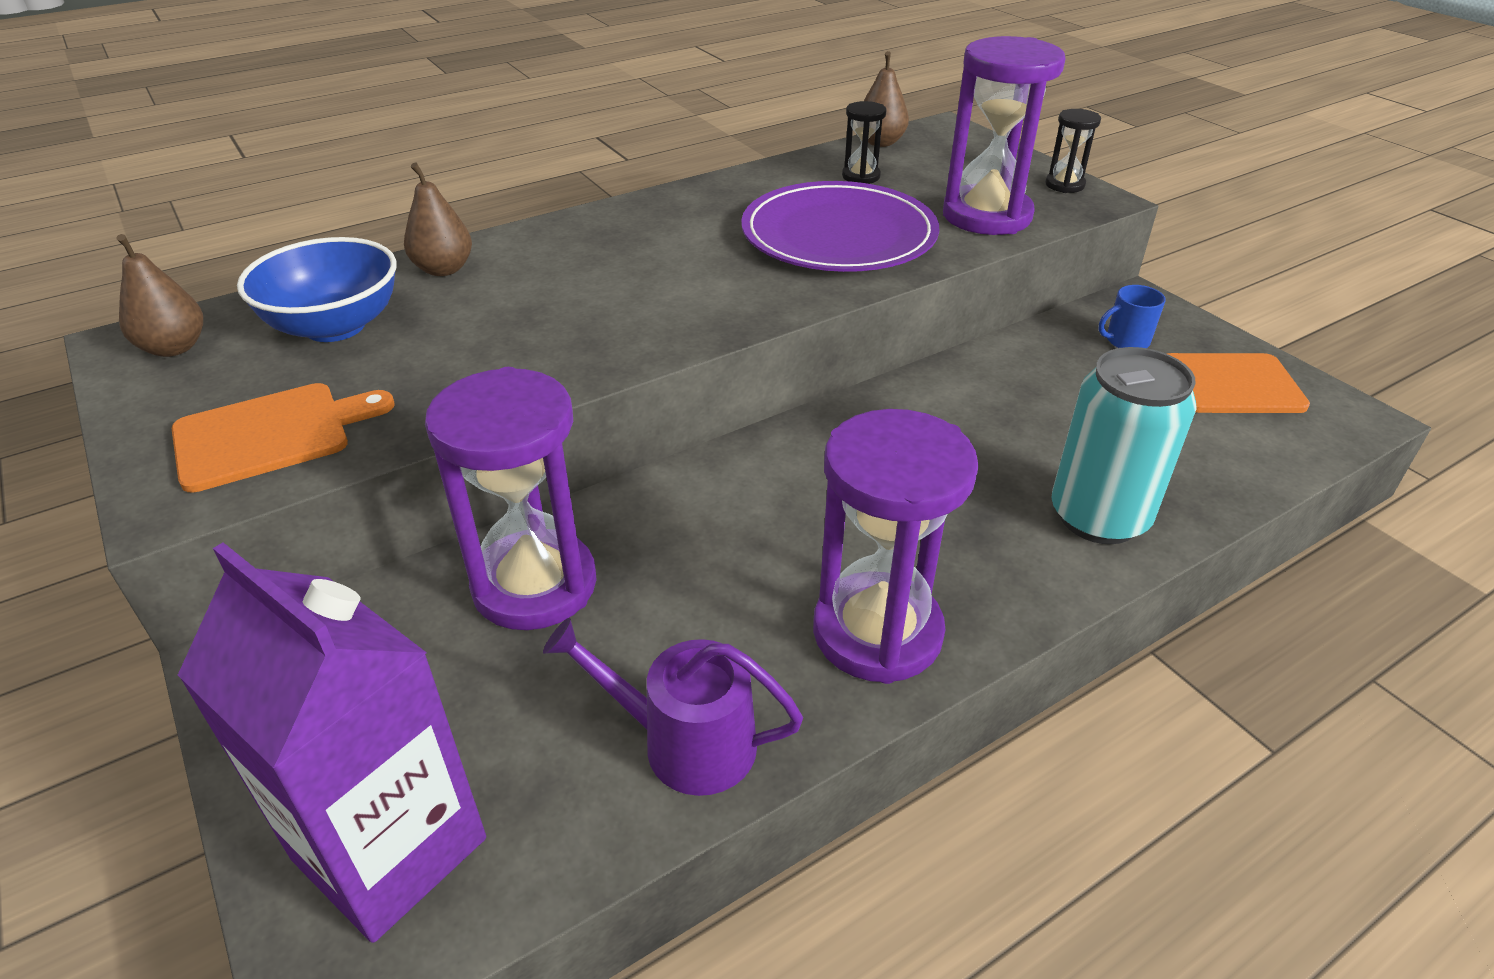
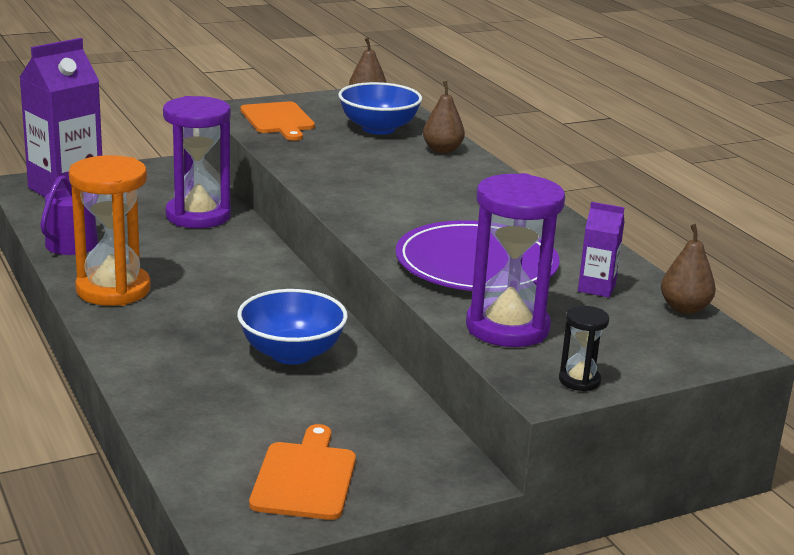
camera: 95 degrees right, 15 degrees down
purple hourglass [813,409,979,684] -> orange hourglass [69,155,151,306]
black hourglass [842,101,887,184] -> purple carton [578,202,624,297]
turquoise can [1051,347,1197,544] -> none
blue mug [1098,285,1166,348] -> none
none -> blue bowl [237,289,348,364]

